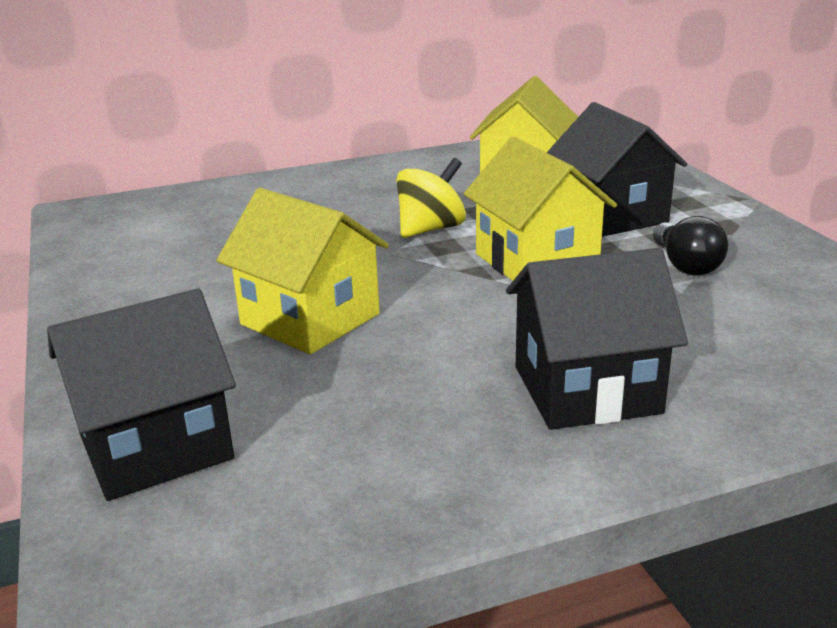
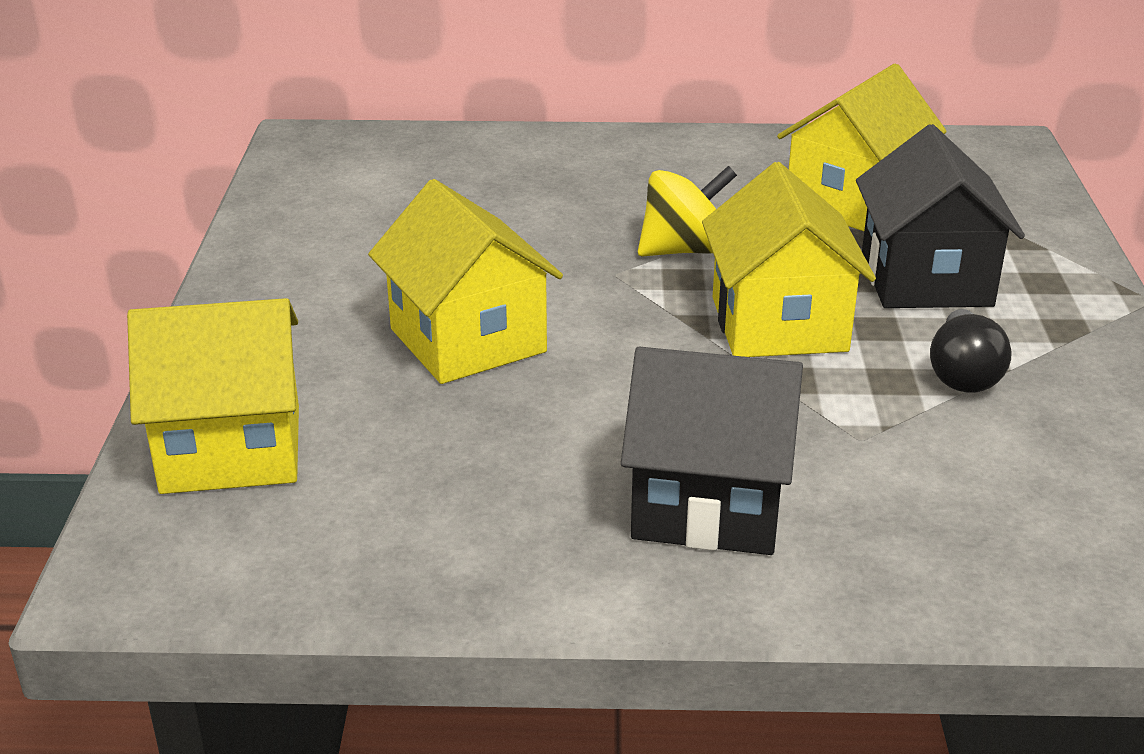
camera: 20 degrees right, 5 degrees up
black house [47,288,236,501] -> yellow house [127,298,299,494]

